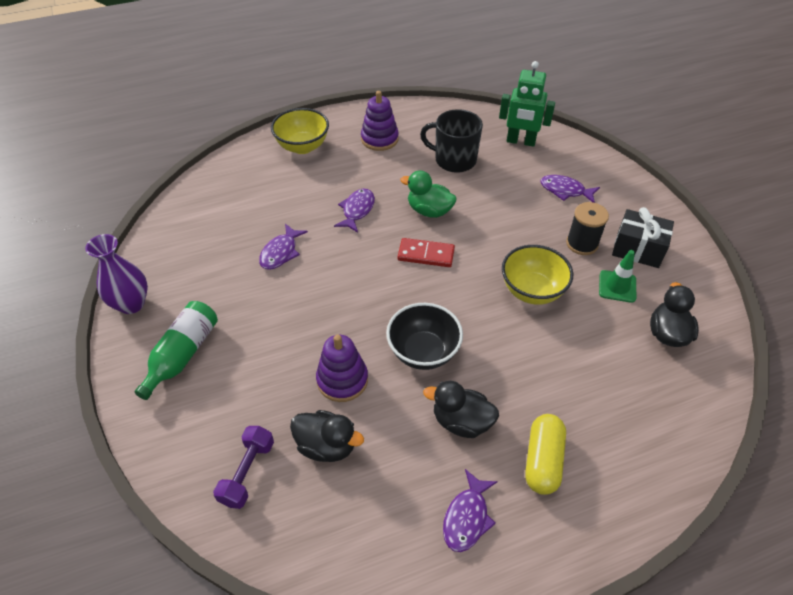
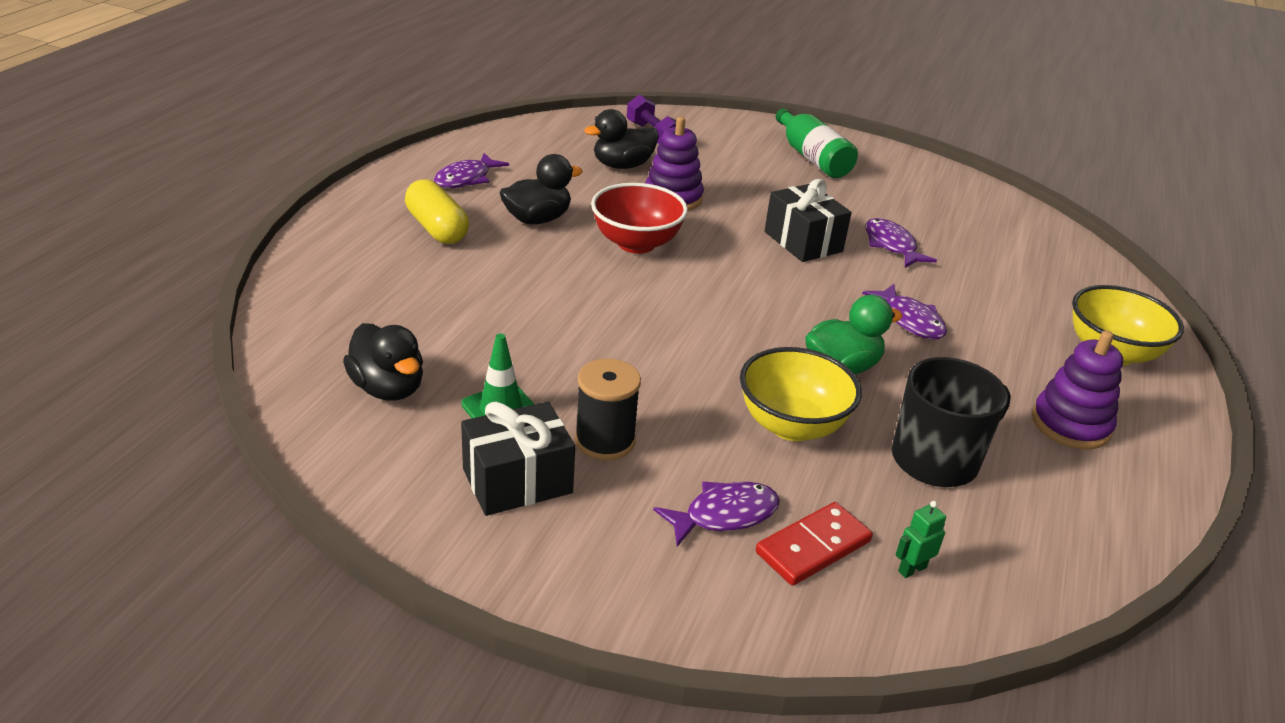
camera: 130 degrees right, 15 degrees down
purple vase [85,234,148,314] -> none
black bowl [386,303,463,370] -> red bowl [591,183,688,254]
red domino [398,238,455,267] -> red domino moved to [756,502,873,586]
purple fish [443,469,498,552] -> purple fish turned 120 degrees counterclockwise [434,153,509,188]
green robot [499,61,555,147] -> green robot [896,501,946,578], size x0.43
yellow bowl [502,245,573,305] -> yellow bowl moved to [740,347,862,441]
none -> black gift [765,179,852,262]

